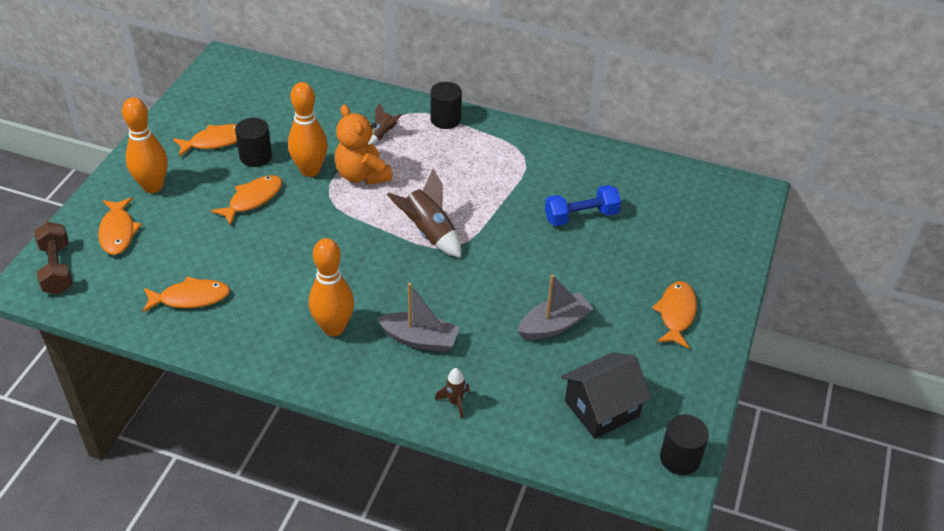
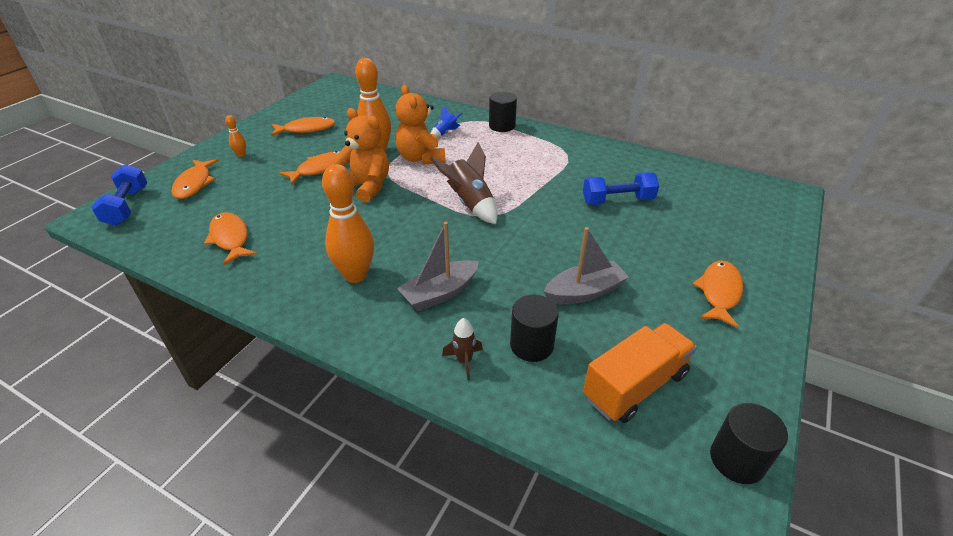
camera: 10 degrees right, 5 degrees down
brown dumbbell [35,222,72,294] -> blue dumbbell [91,164,147,226]
orange bowling pin [122,97,168,193] -> orange bowling pin [225,115,246,157], size x0.45
orange fish [142,276,230,312] -> orange fish turned 120 degrees counterclockwise [204,212,257,265]
black cylinder [235,118,272,167] -> black cylinder moved to [510,295,559,362]
brown rocket [368,103,402,145] -> blue rocket [430,105,463,138]
grey boat [377,283,460,352] -> grey boat turned 120 degrees clockwise [397,222,479,311]
black house [561,352,652,439] -> orange truck [583,323,697,423]
none -> orange teddy bear [335,108,389,203]

